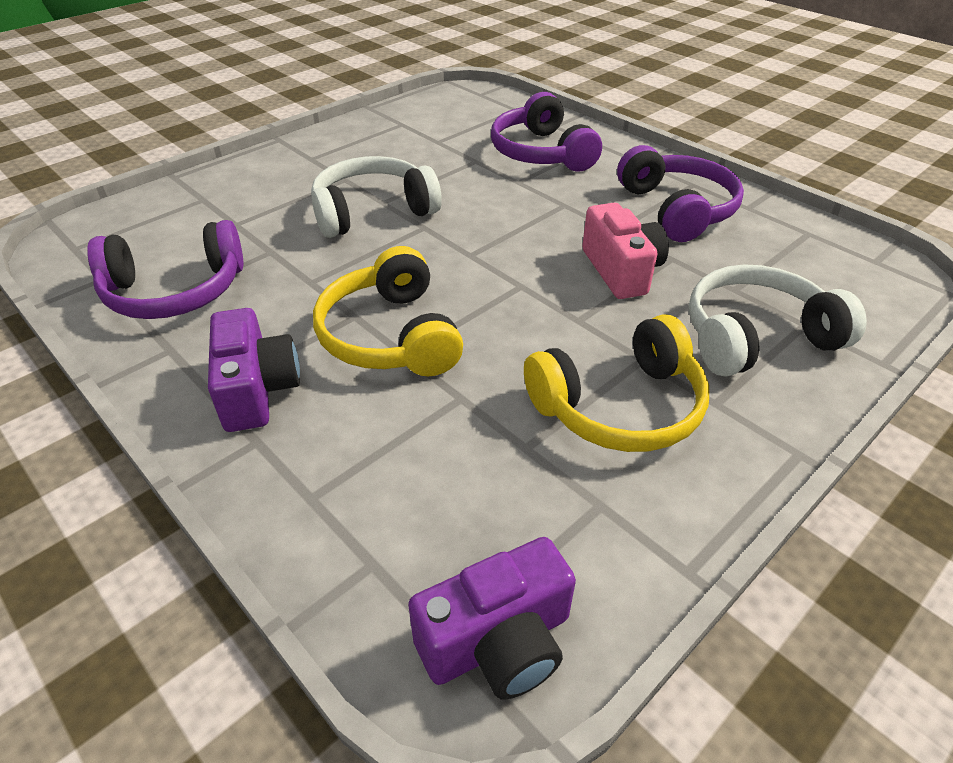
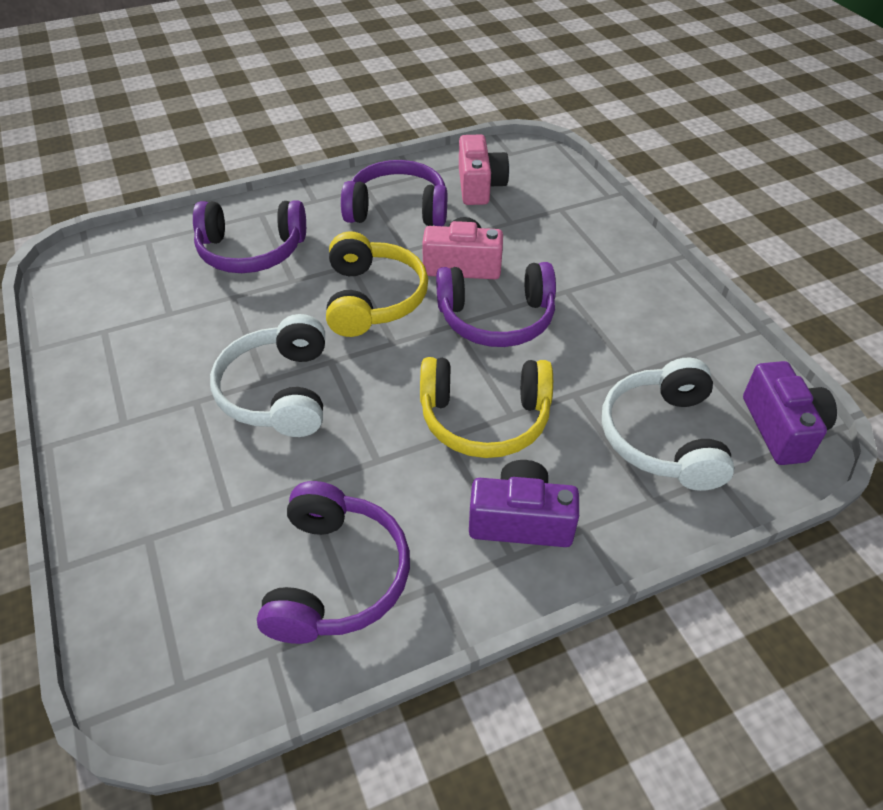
camera: 70 degrees left, 5 degrees up
yellow headphones [524,314,709,452] -> yellow headphones moved to [326,231,428,337]
white headphones [689,264,867,377] -> white headphones moved to [602,358,735,491]
none -> purple headphones [436,262,556,347]
none -> pink camera [459,134,509,205]

